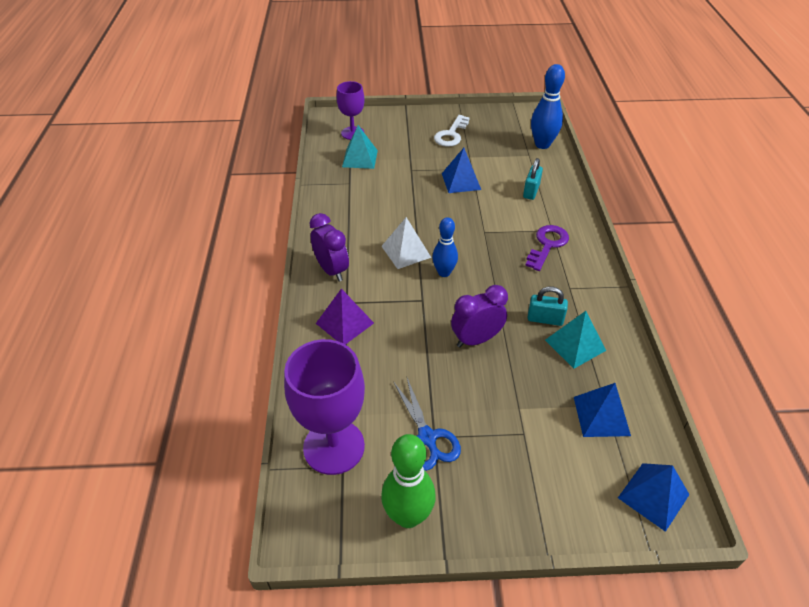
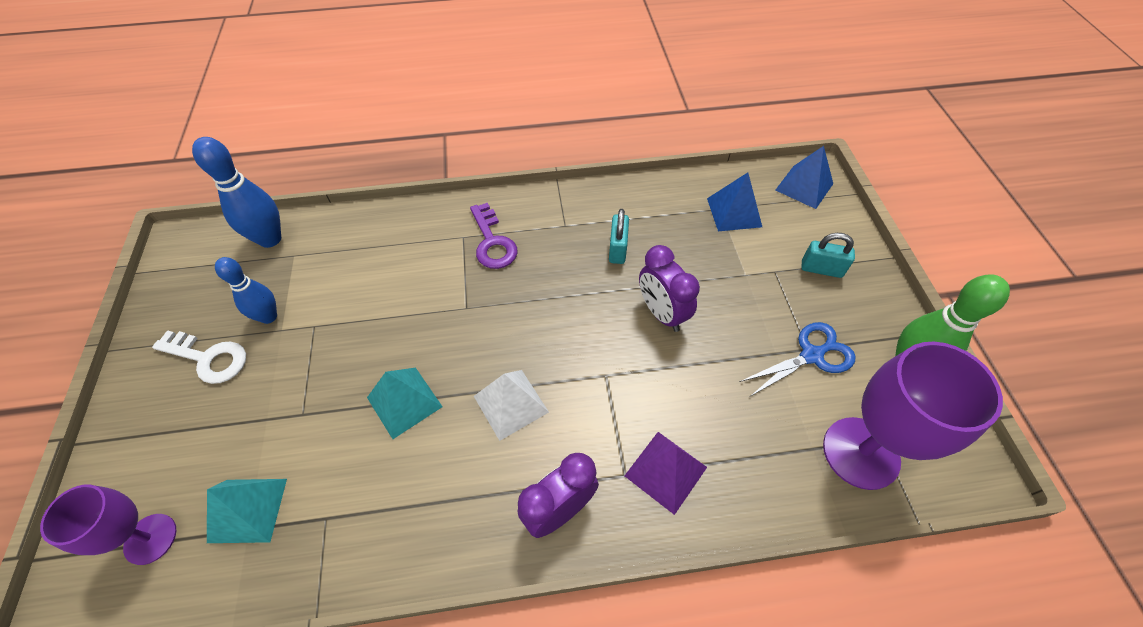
camera: 95 degrees left, 10 degrees up
blue bowling pin [432,217,458,277] -> blue bowling pin moved to [215,257,277,324]
blue pyramid [442,148,481,193] -> none
turquoise padlock [523,158,543,200] -> turquoise padlock moved to [801,233,855,278]
purple key [525,225,569,271] -> purple key turned 135 degrees counterclockwise [470,203,518,269]
turquoise pyramid [545,311,606,369] -> turquoise pyramid moved to [367,368,443,439]

